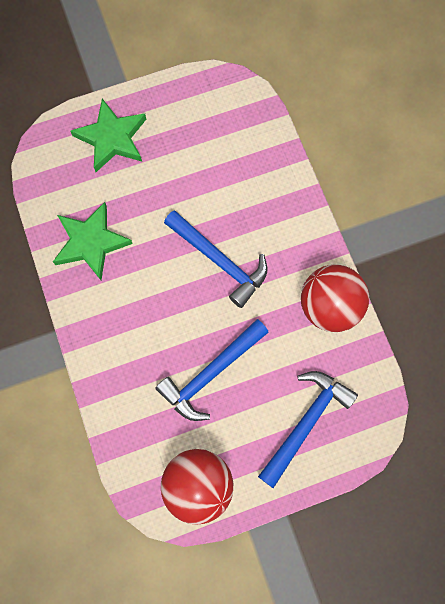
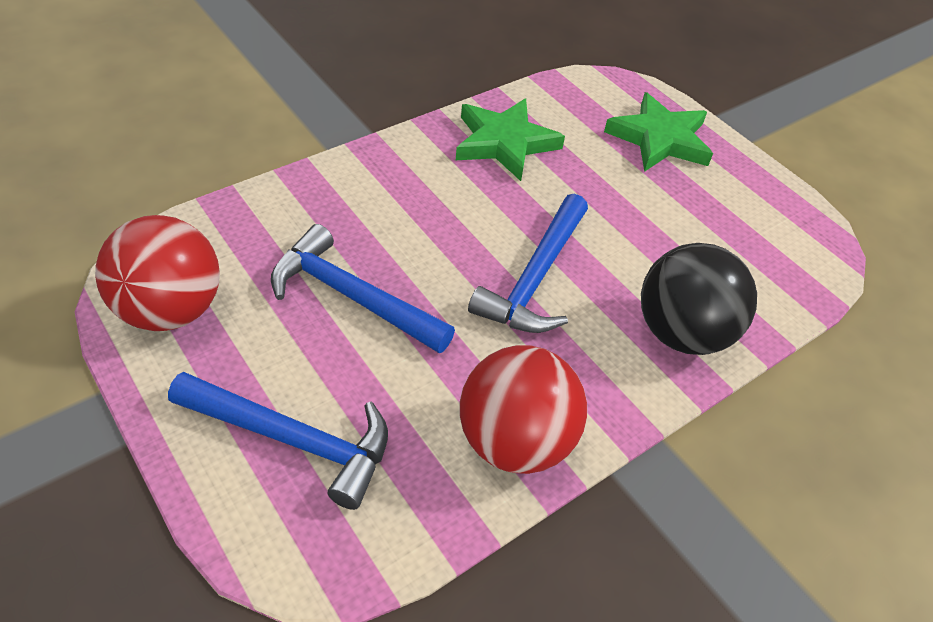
camera: 70 degrees right, 25 degrees down
none -> black ball [641,243,757,355]

